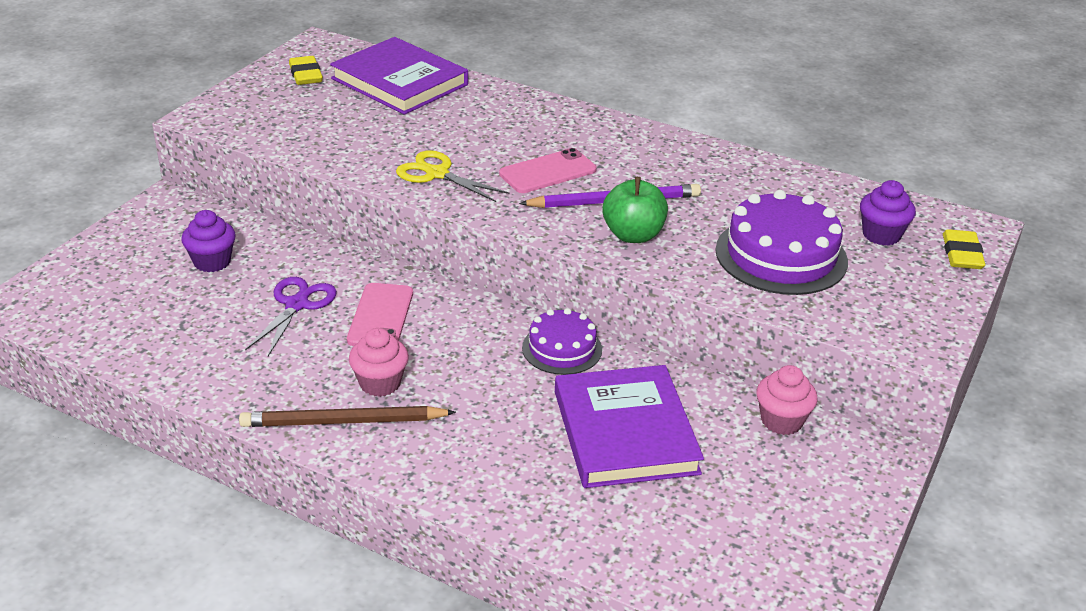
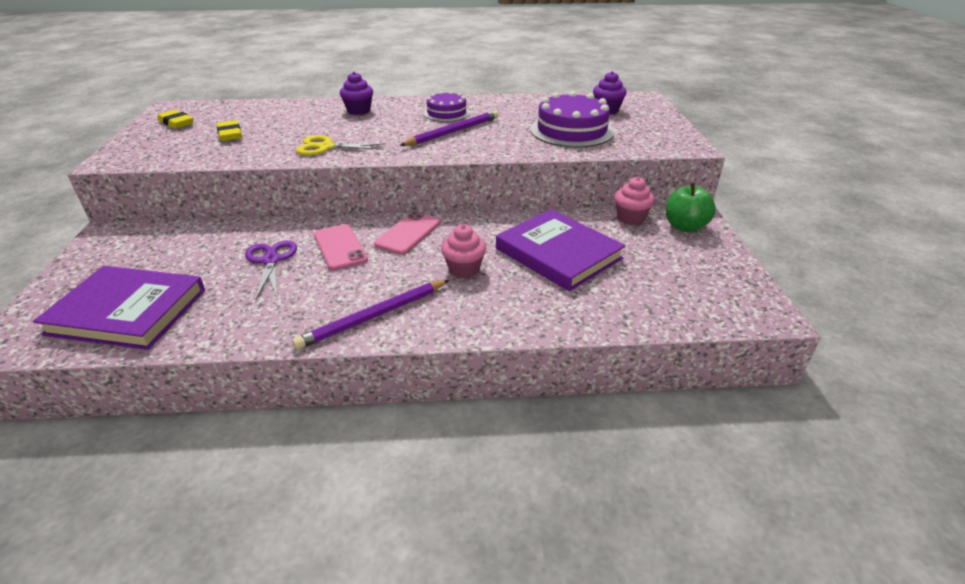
camera: 30 degrees left, 0 degrees up
purple cupcake [181,210,236,272] -> purple cupcake moved to [340,72,373,115]
brown pencil [239,406,456,427] -> purple pencil [292,280,449,350]
purple book [330,37,468,115] -> purple book moved to [33,266,205,350]
pink cupcake [349,328,409,397] -> pink cupcake moved to [441,224,486,278]
pink phone [499,148,597,193] -> pink phone moved to [374,211,441,255]
purple cake [522,308,602,375] -> purple cake moved to [423,91,470,122]
green apple [602,177,668,243] -> green apple moved to [665,182,716,232]
yellow eraser [943,229,985,269] -> yellow eraser moved to [217,120,242,141]

